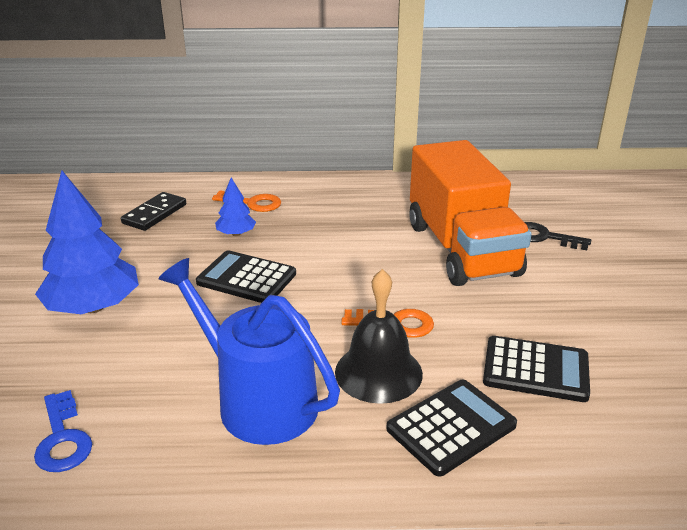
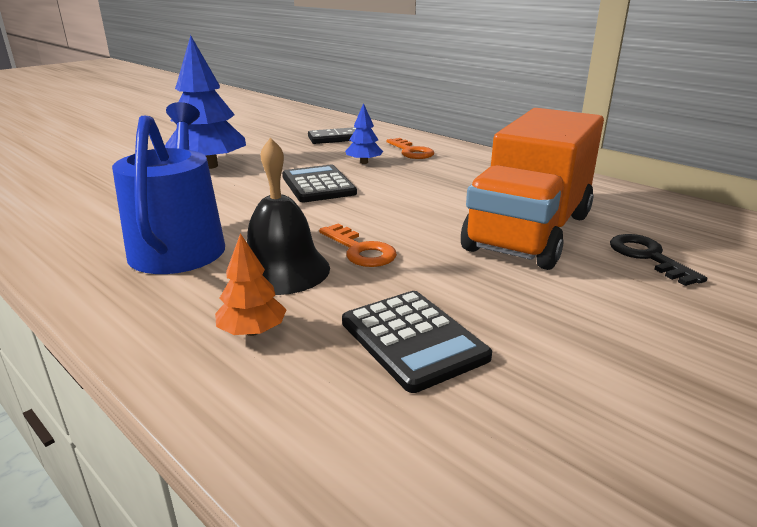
camera: 45 degrees right, 5 degrees down
blue key [34,390,92,472] -> none
black calculator [387,380,517,477] -> orange tree [215,233,287,336]

